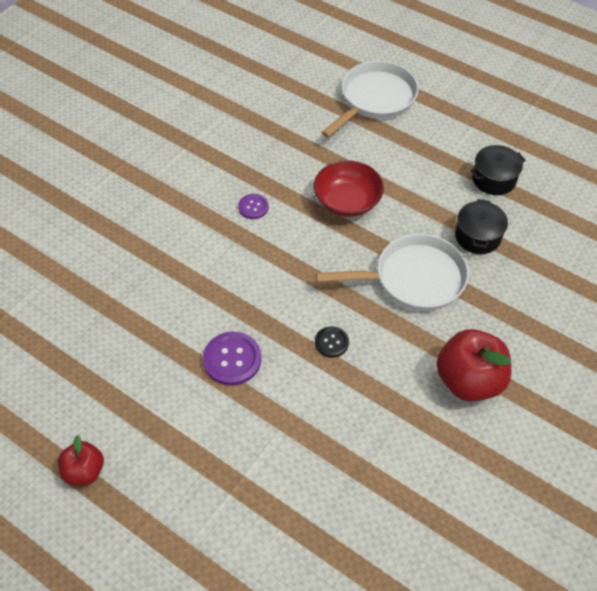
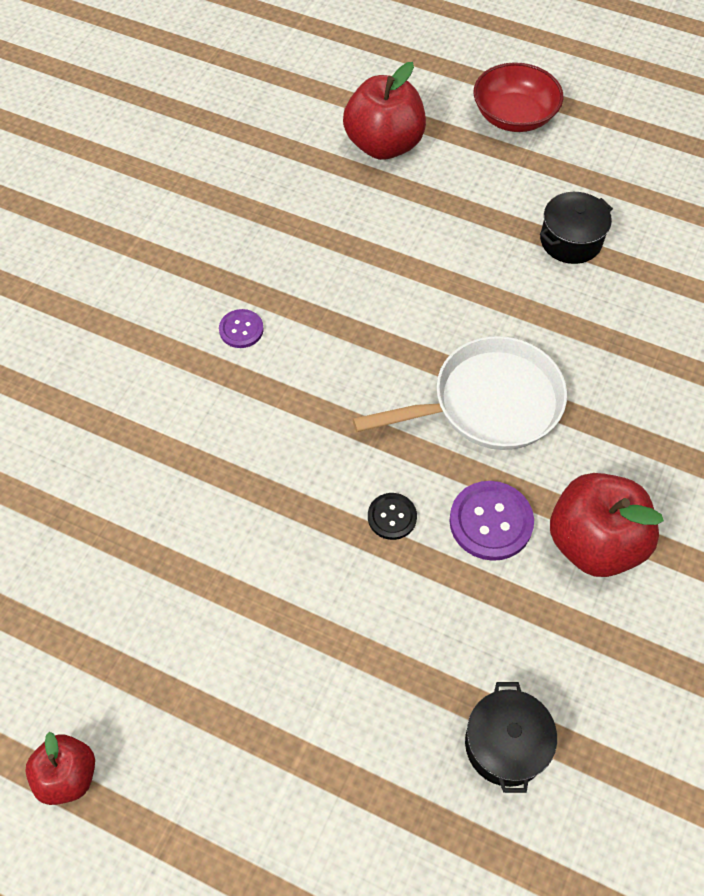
camera: 10 degrees left, 5 degrees up
purple button [203,332,262,386] -> purple button moved to [449,481,534,561]
red bowl [314,160,384,217] -> red bowl moved to [474,62,563,132]
white pan [321,61,419,138] -> red apple [343,62,426,160]
black pot [455,199,508,254] -> black pot moved to [465,682,557,793]

